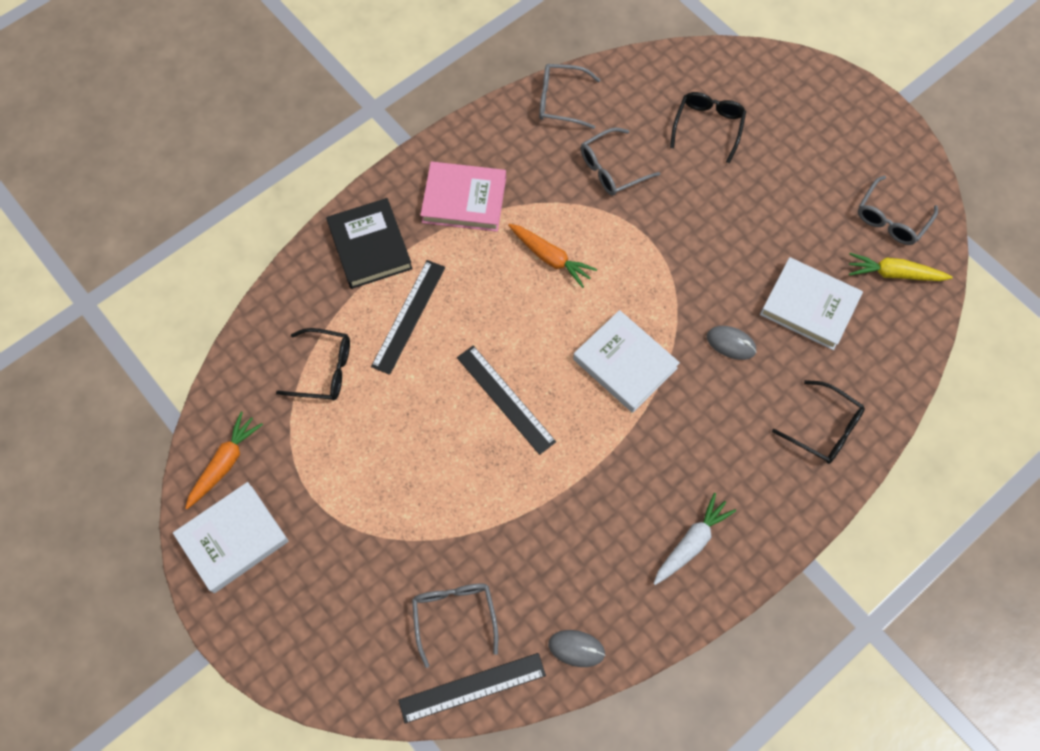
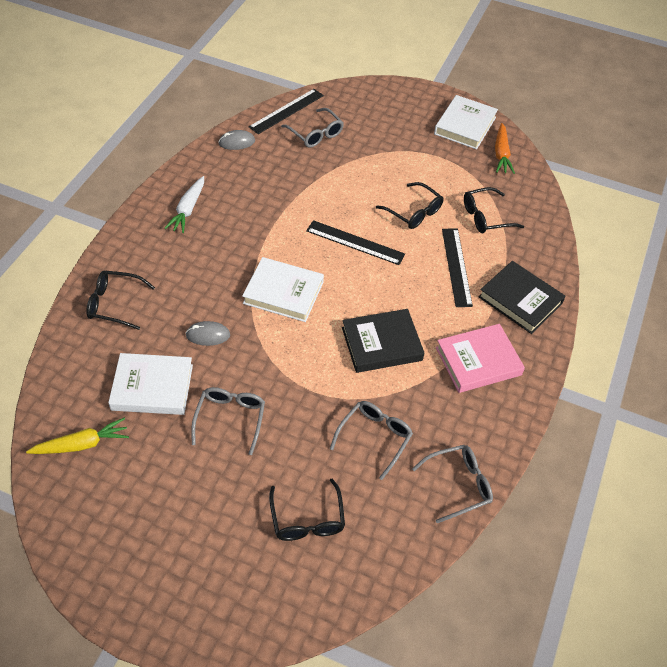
camera: 150 degrees right, 15 degrees down
orange carrot [508,224,597,288] -> black book [342,309,424,373]
grey glasses [858,175,938,245] -> grey glasses moved to [191,387,265,455]
none -> black glasses [376,182,443,229]

